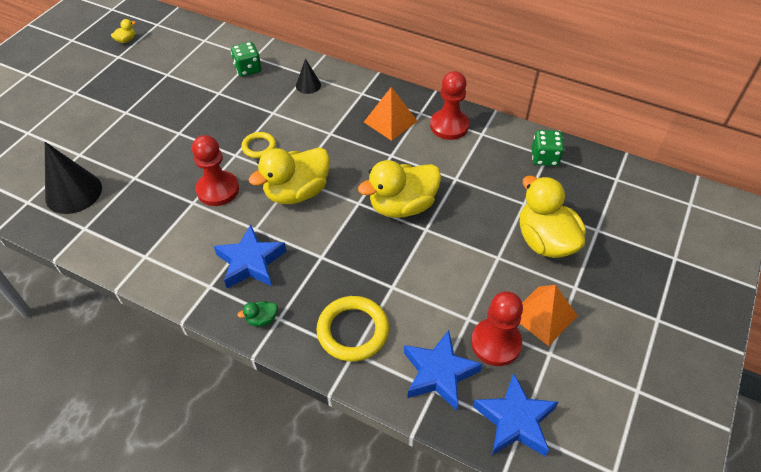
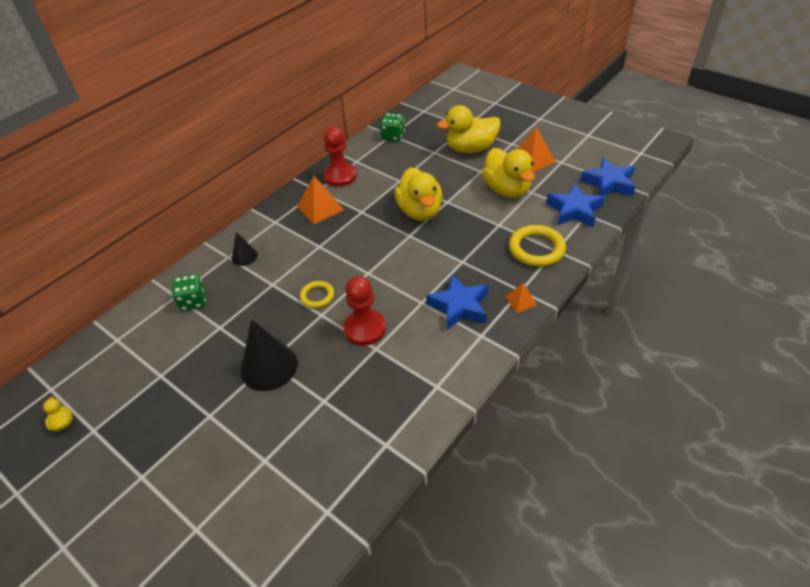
camera: 75 degrees left, 5 degrees down
black cone [45,142,102,214] -> black cone moved to [241,319,298,391]
green duck [237,301,278,326] -> orange pyramid [505,283,537,313]
yellow duck [248,147,330,204] -> yellow duck moved to [482,148,535,198]
red pawn [471,291,523,366] -> none

